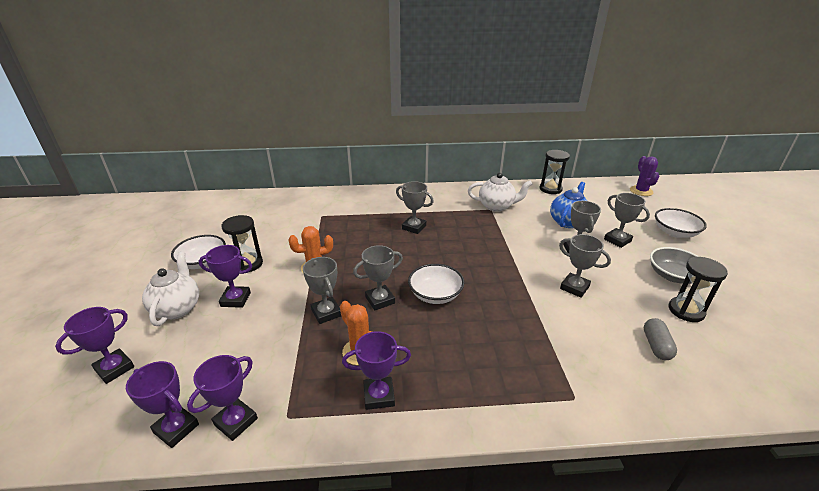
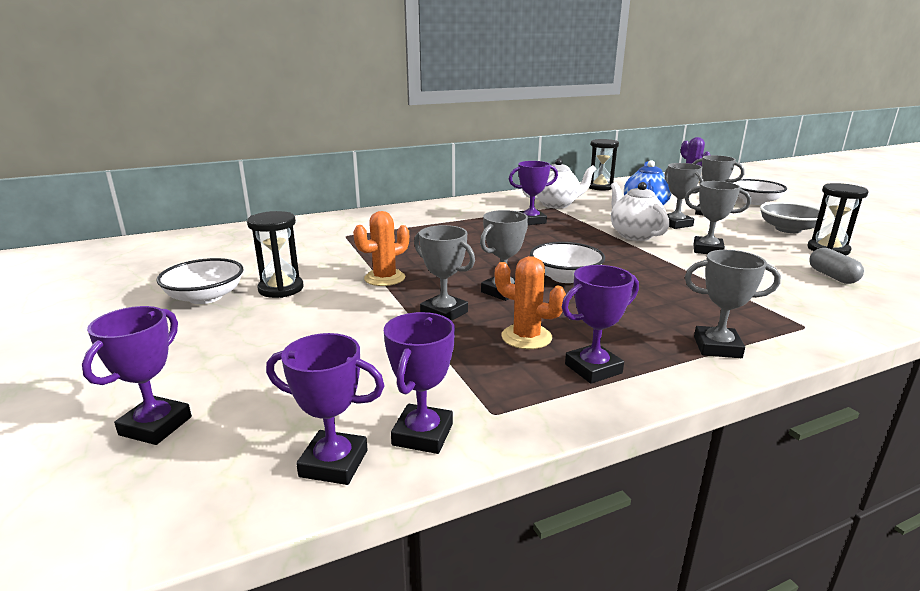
camera: 20 degrees left, 10 degrees down
white teapot [142,252,199,326] -> white teapot moved to [611,182,669,241]
purple trophy [199,245,252,308] -> purple trophy moved to [509,161,558,225]
grey trophy [396,181,434,234] -> grey trophy moved to [685,250,781,358]

